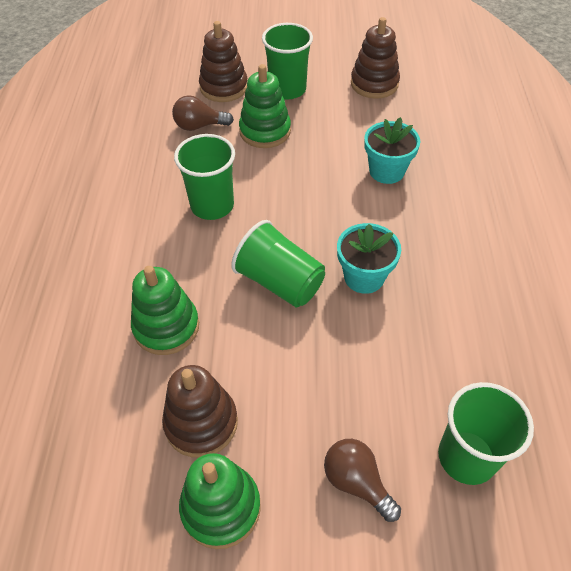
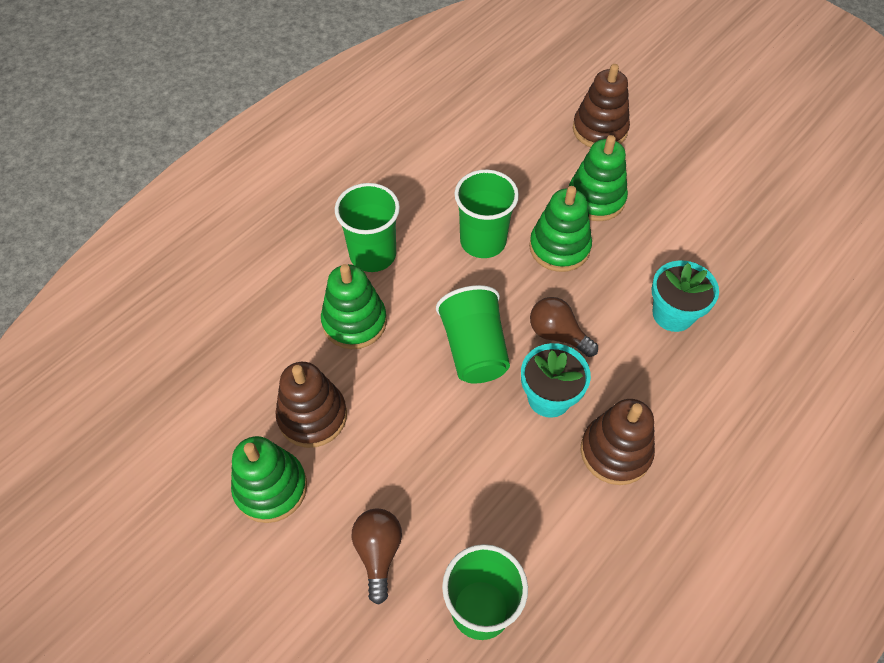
camera: 40 degrees right, 5 degrees up
brown light bulb [172,95,234,131] -> brown light bulb moved to [530,297,598,357]
green cup [262,23,313,99] -> green cup moved to [335,183,400,272]
brown stacking toy [351,17,400,99] -> brown stacking toy moved to [581,399,655,485]
none -> green stacking toy [529,186,592,272]

